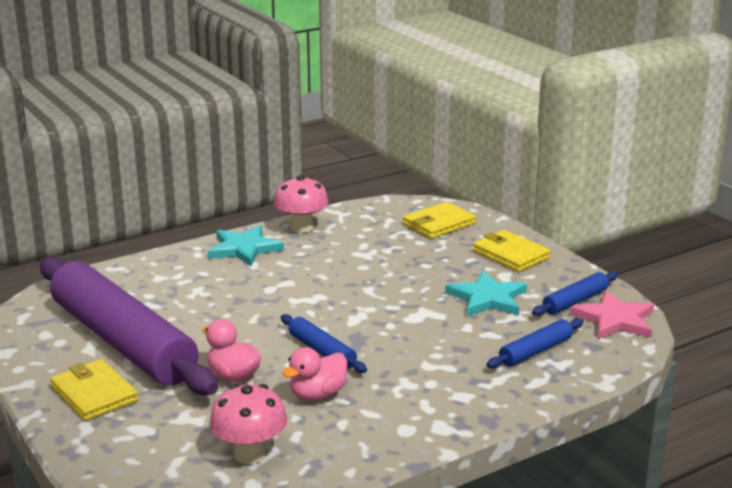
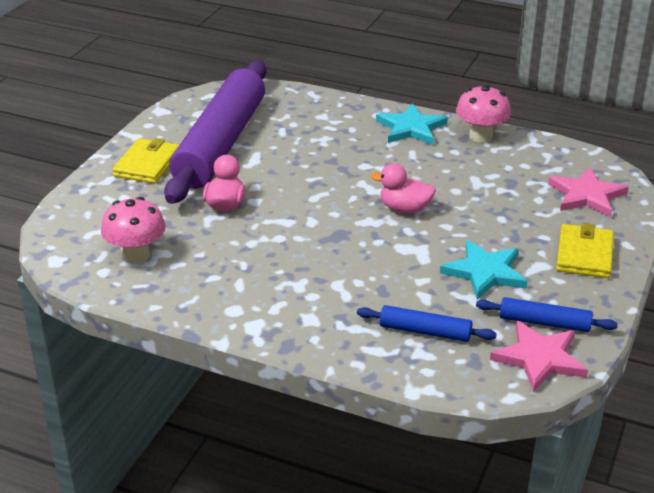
camera: 55 degrees right, 10 degrees up
blue rolling pin [281,314,367,373] -> none
pink duck [282,347,347,401] -> pink duck moved to [371,163,436,213]
yellow wallet [403,202,476,239] -> pink star [548,168,629,217]

